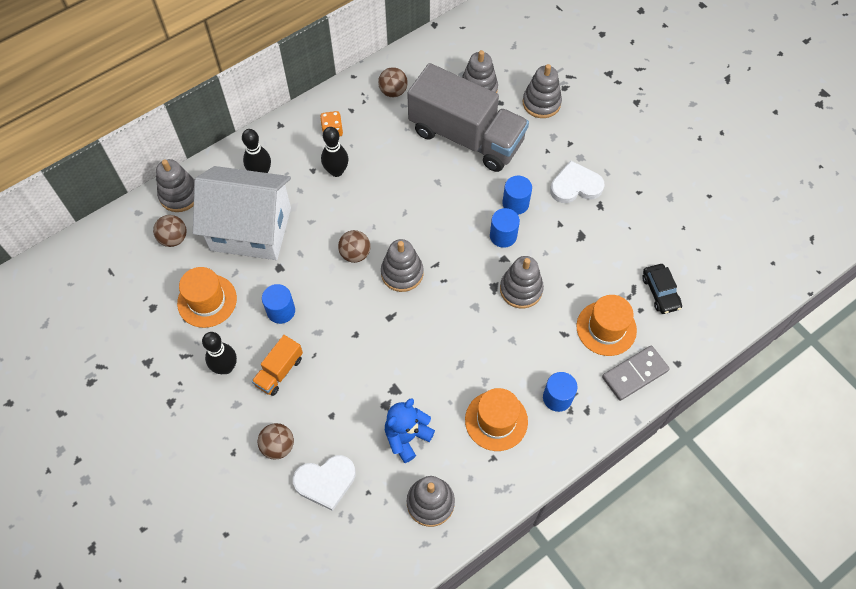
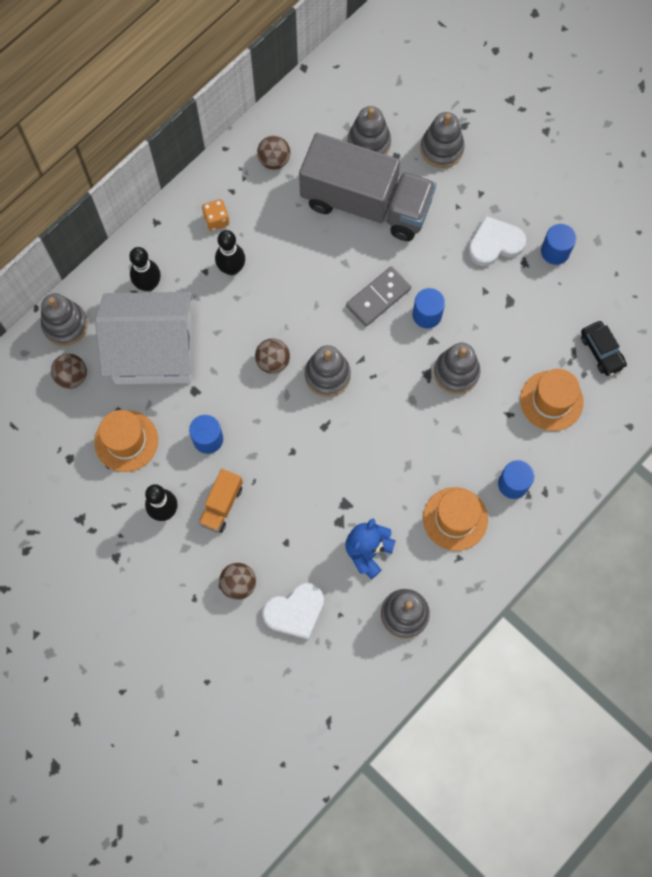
camera: 10 degrees left, 10 degrees up
blue cylinder [502,176,532,215] -> blue cylinder moved to [541,224,576,265]
grey domino [602,345,670,401] -> grey domino moved to [346,266,411,326]

